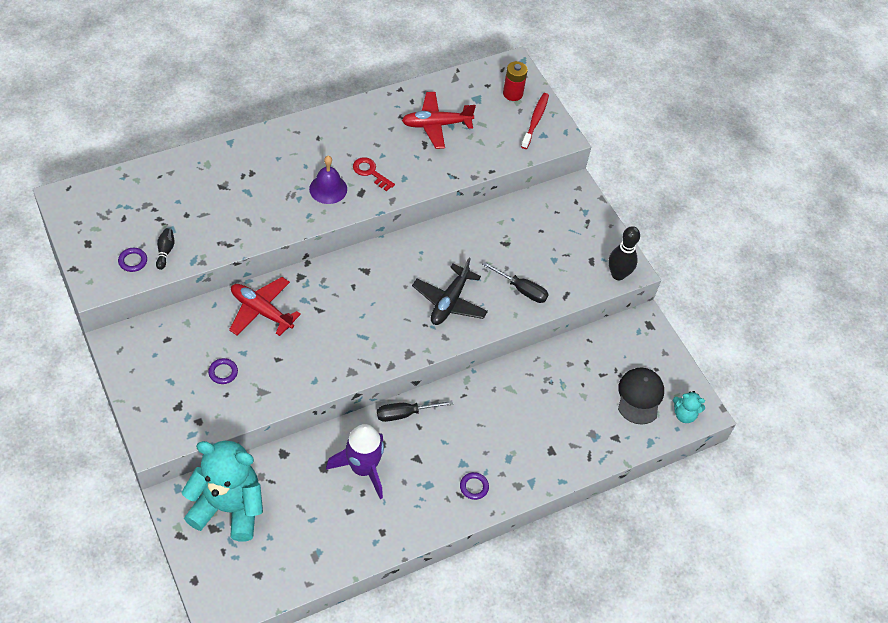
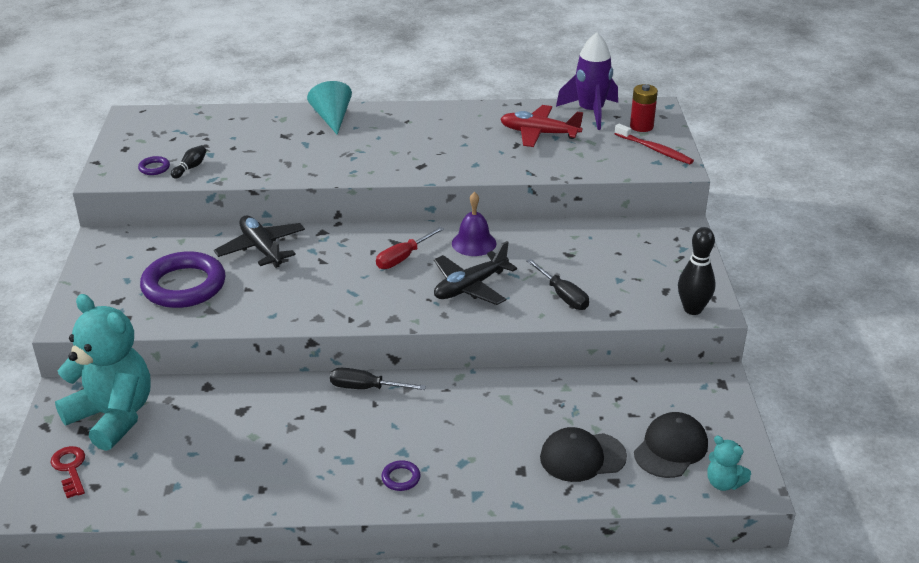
camera: 30 degrees right, 20 degrees down
purple ring [208,358,238,384] -> purple ring [140,251,225,308], size x2.47
red plane [229,277,301,336] -> black plane [214,216,305,268]
purple bell [309,156,347,204] -> purple bell moved to [452,192,496,256]
purple rocket [326,424,384,499] -> purple rocket moved to [556,32,618,130]
red key [353,157,395,191] -> red key moved to [50,446,85,498]
red toothbrush [521,93,549,149] -> red toothbrush turned 90 degrees clockwise [614,124,694,164]
none -> turquoise cone [307,81,352,135]
none -> red screwdriver [376,227,444,269]
none -> black cap [540,427,627,482]

